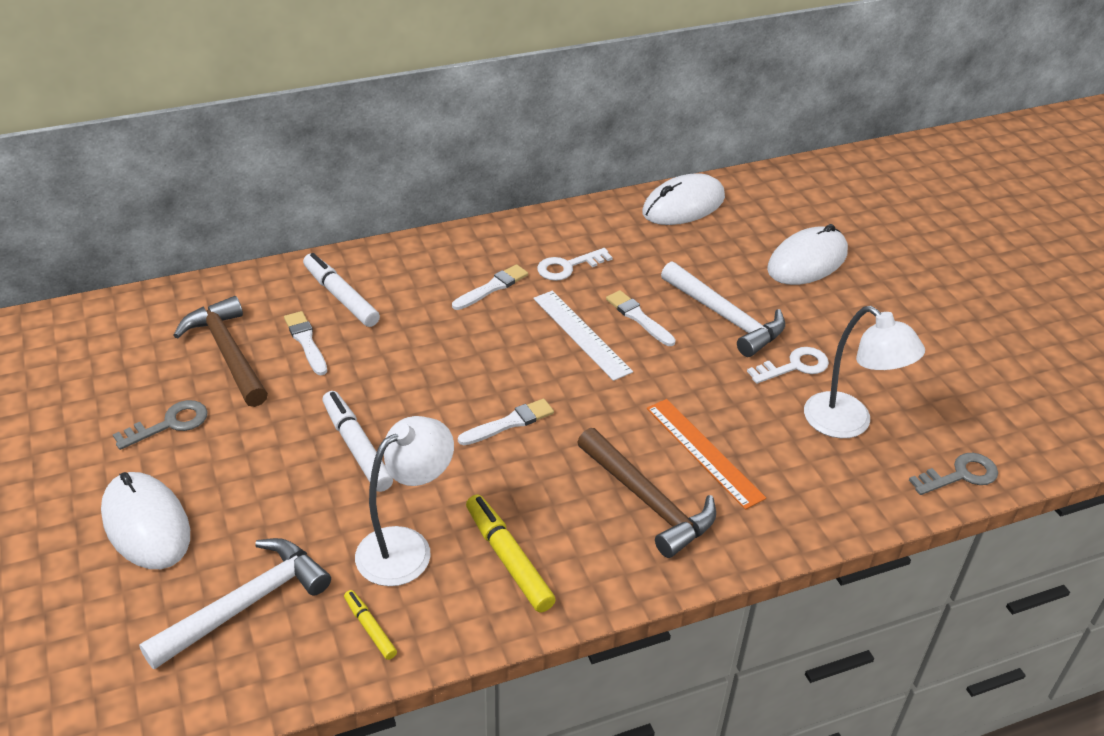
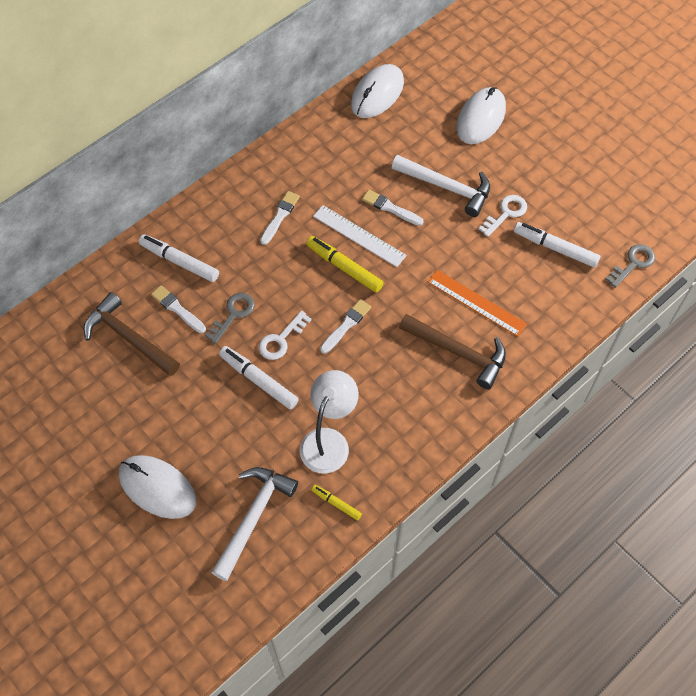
camera: 20 degrees left, 20 degrees up
grey key [113,400,208,450] -> grey key moved to [205,293,255,344]
yellow marker [466,494,556,612] -> yellow marker moved to [306,236,384,293]
white key [537,248,613,281] -> white key moved to [259,311,312,360]
white lamp [804,306,925,438] -> white marker [514,222,601,268]

